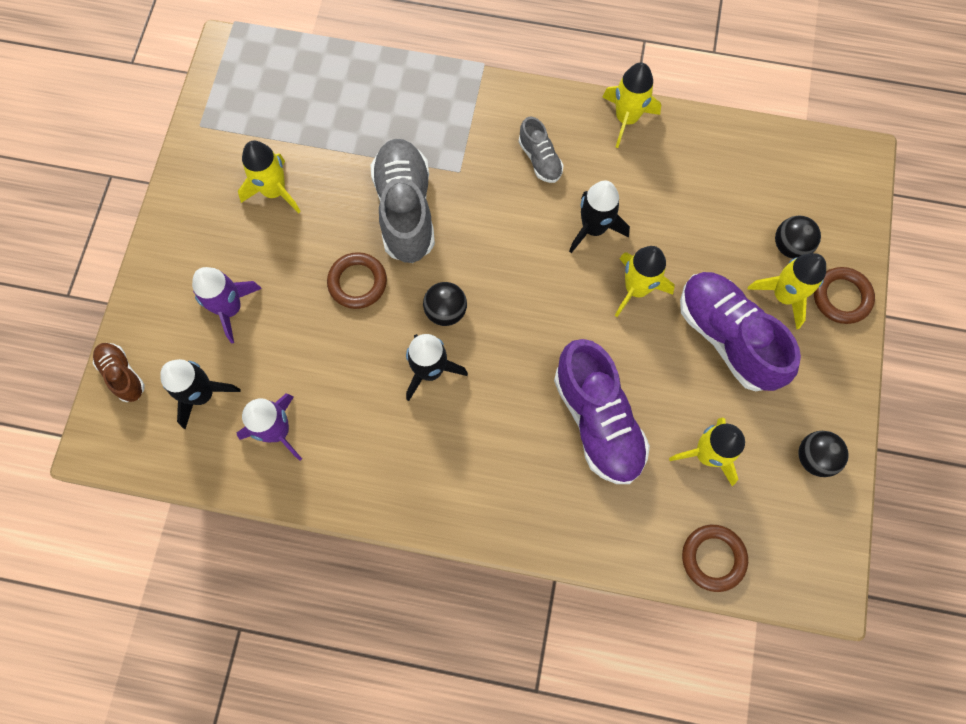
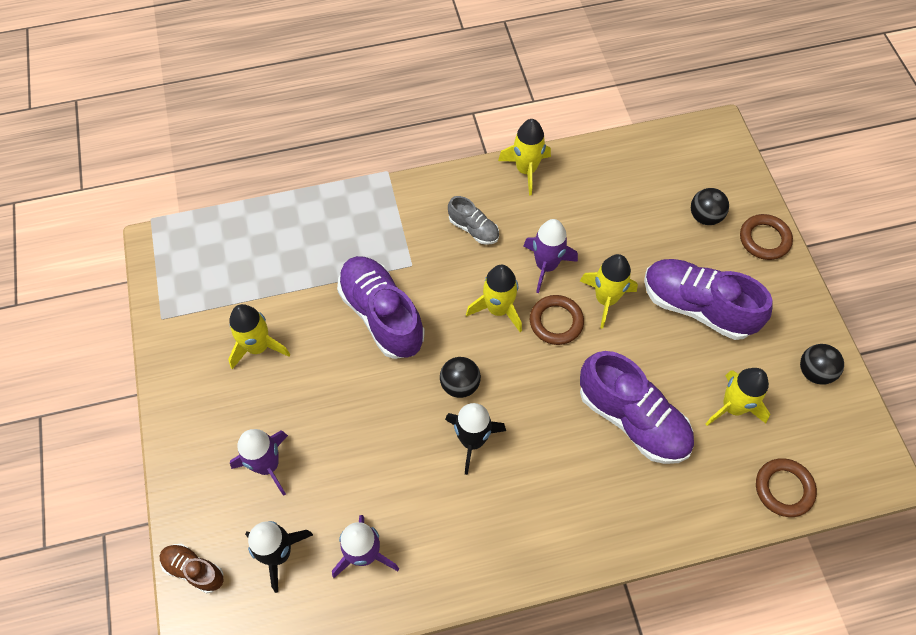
camera: 25 degrees left, 10 degrees down
brown ring [327,252,387,309] -> brown ring moved to [530,295,584,345]
grey shoe [370,139,435,263] -> purple shoe [337,256,425,359]
black rocket [569,181,630,253] -> purple rocket [524,219,578,293]
yellow rocket [747,253,826,329] -> yellow rocket moved to [466,265,522,332]

